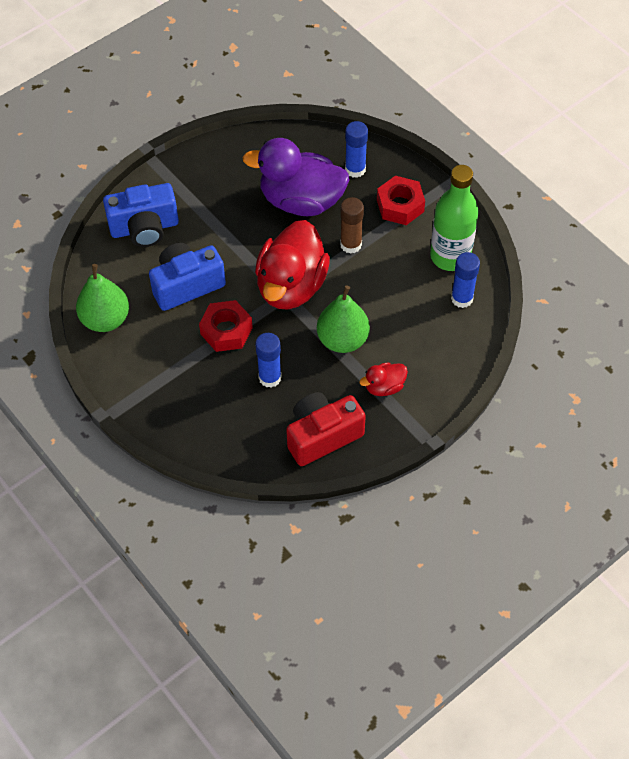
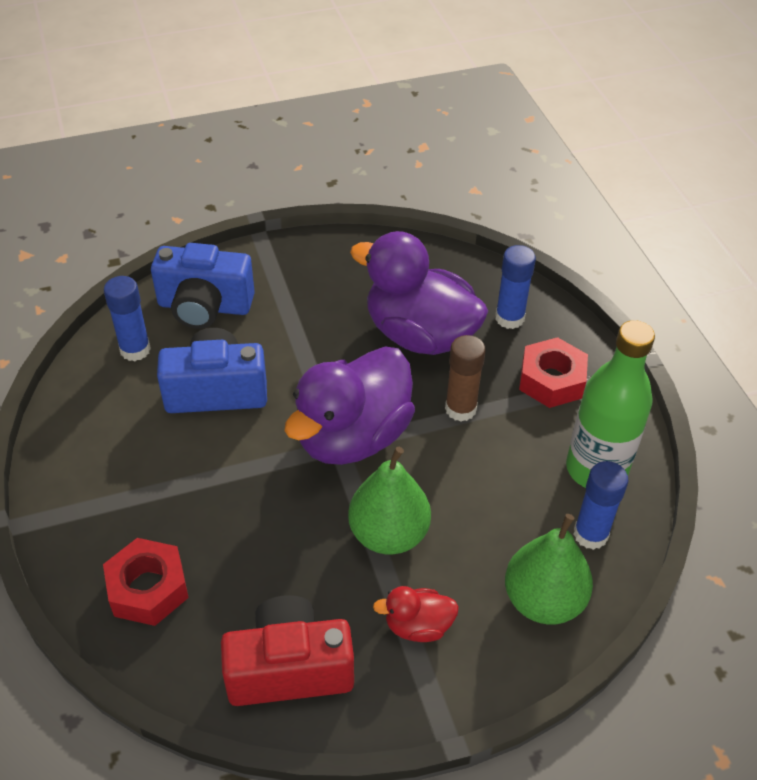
camera: 20 degrees right, 10 degrees down
green pear [76,264,129,332] -> green pear moved to [505,514,593,625]
red nut [199,300,253,352] -> red nut moved to [103,538,189,626]
red duck [255,220,330,310] -> purple duck [284,346,415,465]
blue glue stick [255,333,282,388] -> blue glue stick moved to [104,276,151,361]

